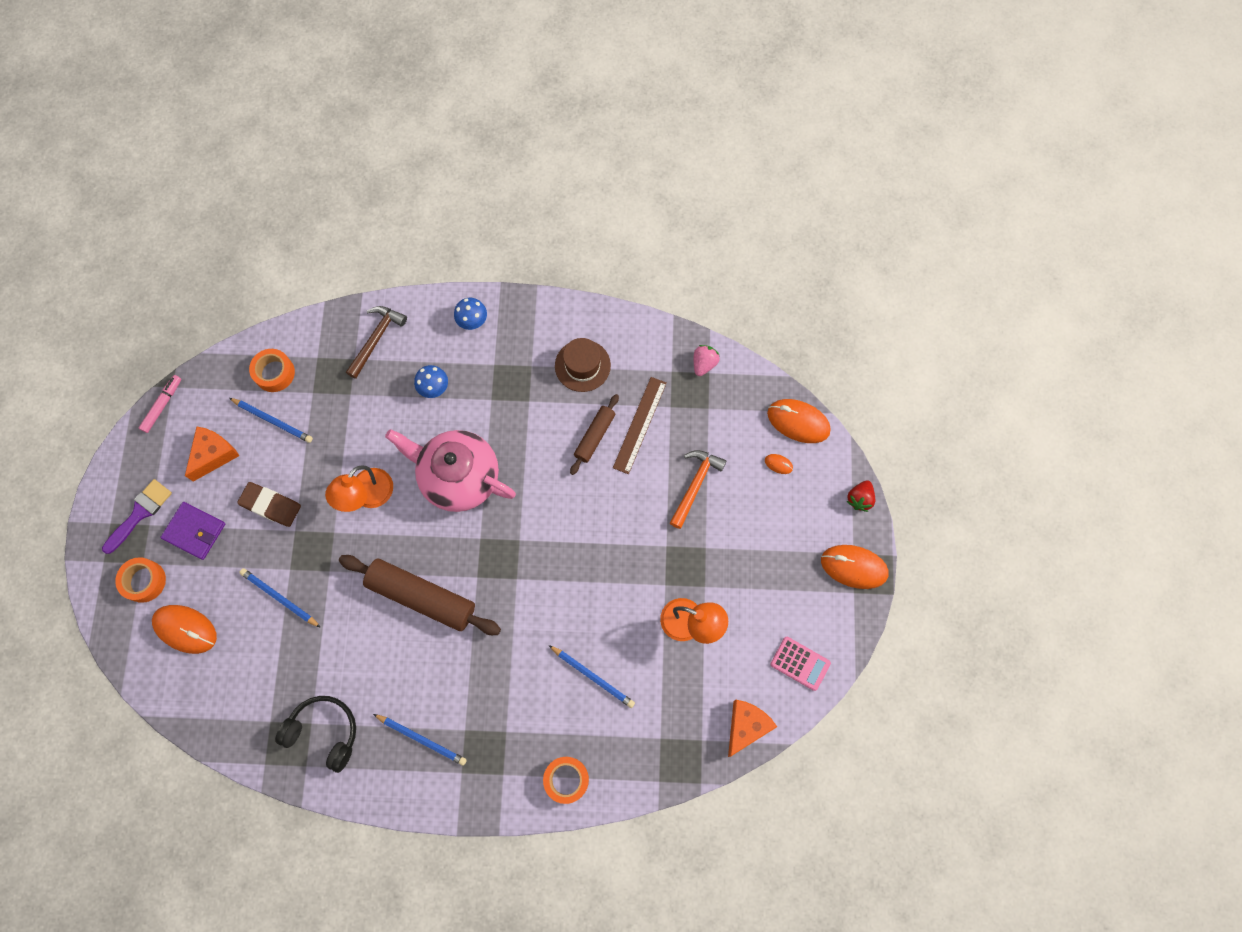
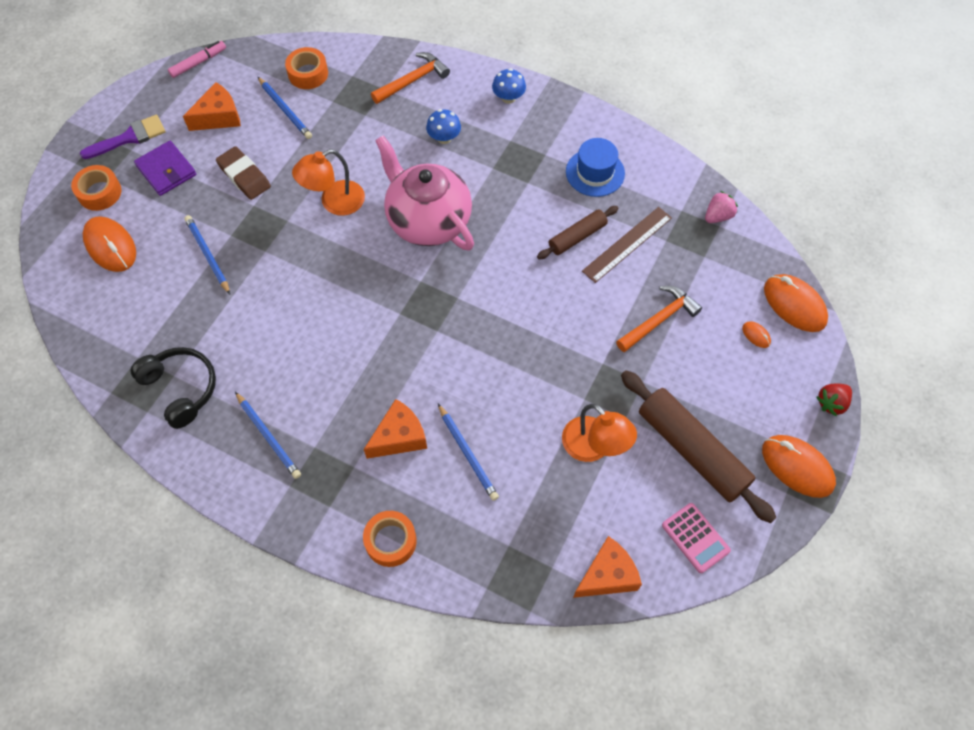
camera: 25 degrees right, 10 degrees down
brown rolling pin [339,555,501,635] -> brown rolling pin moved to [621,370,777,523]
brown hammer [346,306,407,379] -> orange hammer [371,52,450,104]
brown hat [555,338,611,392] -> blue hat [566,138,625,197]
none -> orange cheese [364,399,427,459]

